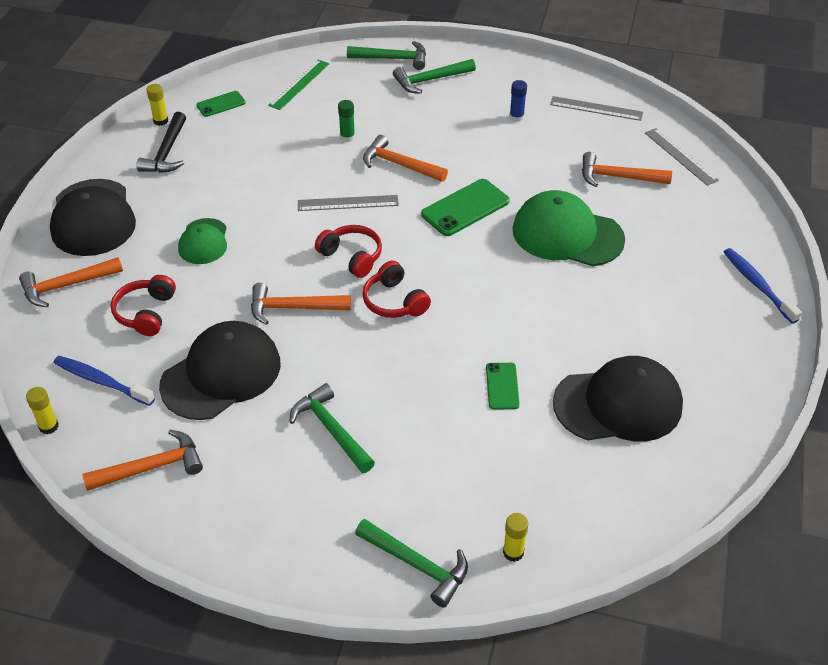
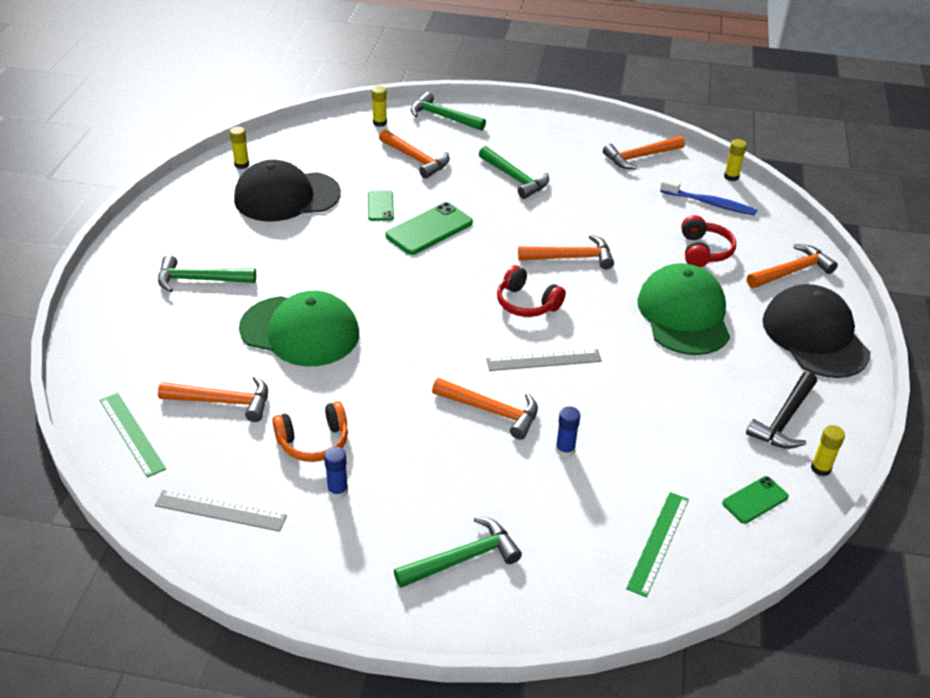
camera: 175 degrees right, 5 degrees down
black hammer [137,112,186,173] -> black hammer turned 150 degrees counterclockwise [746,372,817,449]
black cap [159,321,281,420] -> none
green cap [178,218,227,264] -> green cap [637,263,730,355], size x1.76
green glue stick [338,100,355,142] -> blue glue stick [556,406,581,458]
green hammer [347,41,426,70] -> green hammer moved to [158,255,256,292]
red headphones [362,260,431,318] -> none
green phone [421,179,510,236] -> green phone moved to [385,202,473,255]
grey ruler [645,128,719,186] -> green ruler [100,393,166,478]
blue toothbrush [724,248,802,324] -> none
none -> yellow glue stick [230,126,249,169]
none -> orange headphones [272,401,348,462]
none -> orange hammer [379,130,450,179]

